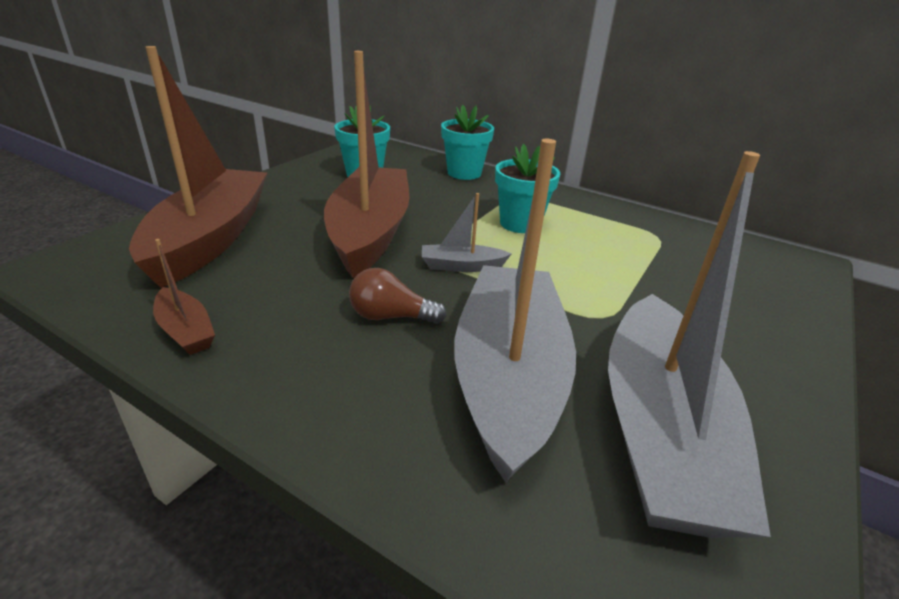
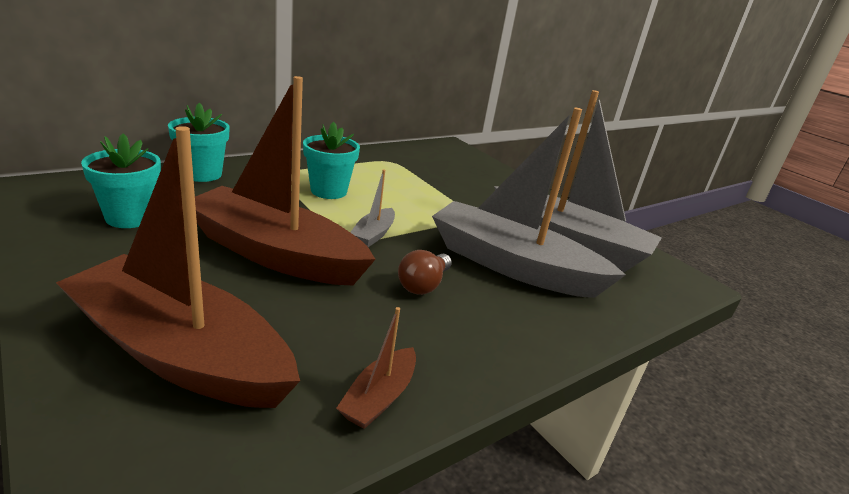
camera: 70 degrees left, 5 degrees down
brown boat [153,239,215,355] -> brown boat turned 135 degrees clockwise [336,307,416,429]

